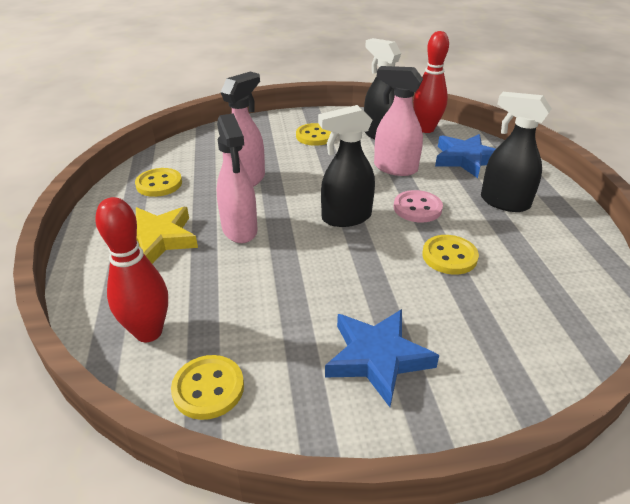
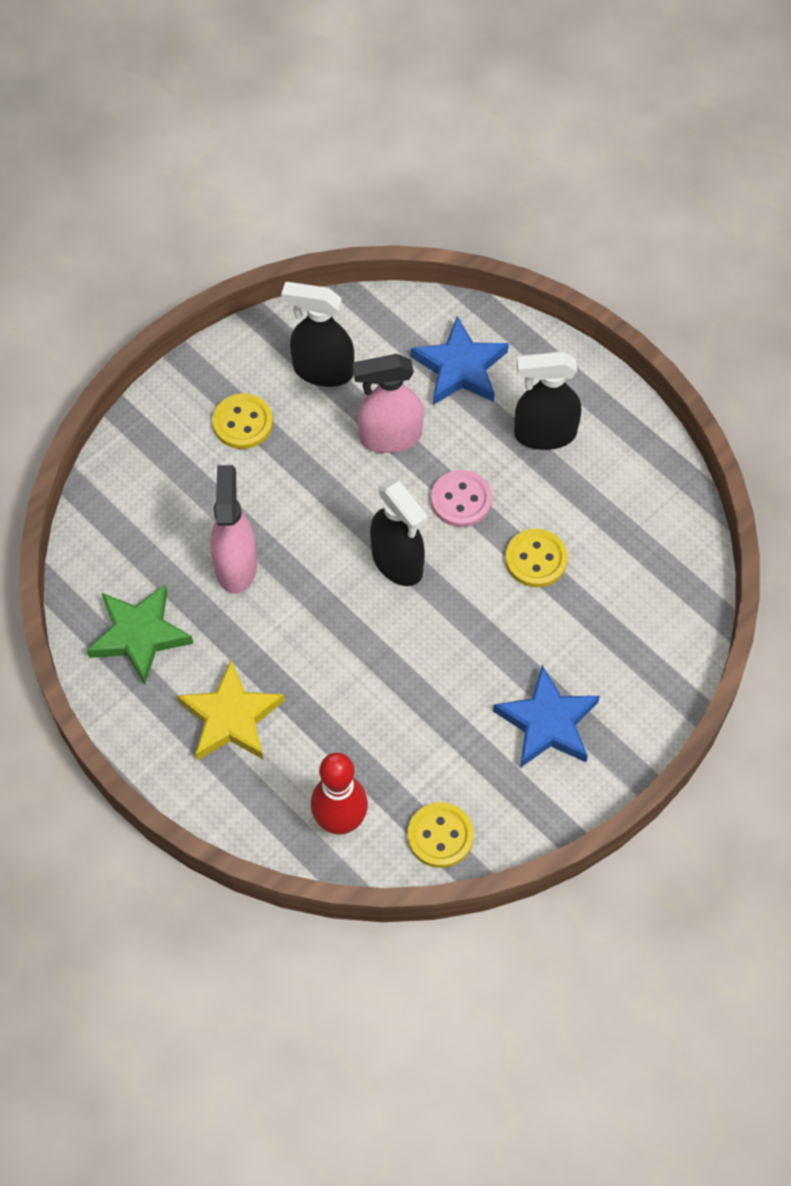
camera: 35 degrees left, 25 degrees up
yellow button [135,168,182,197] -> green star [87,584,193,685]
pink spray bottle [217,113,258,243] -> none
black spray bottle [318,105,375,227] -> black spray bottle turned 75 degrees counterclockwise [370,478,428,586]
red bowling pin [413,31,449,133] -> none

